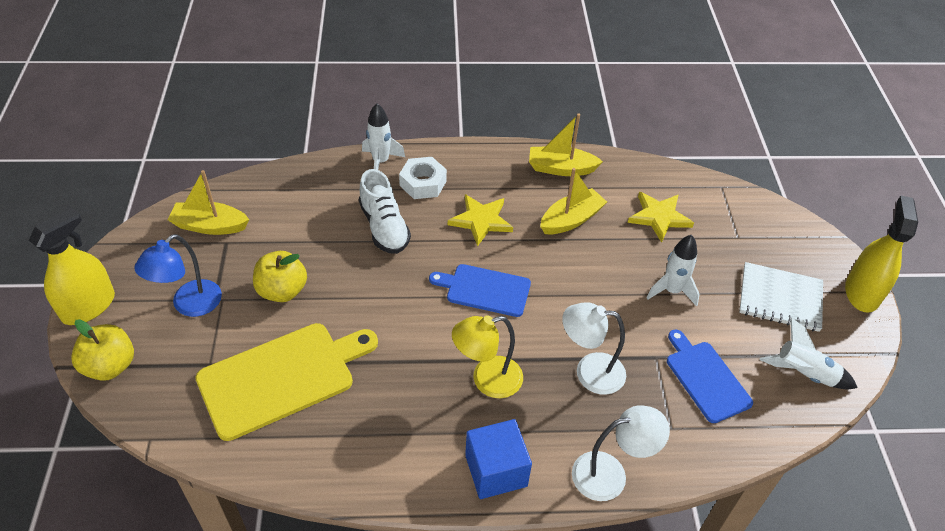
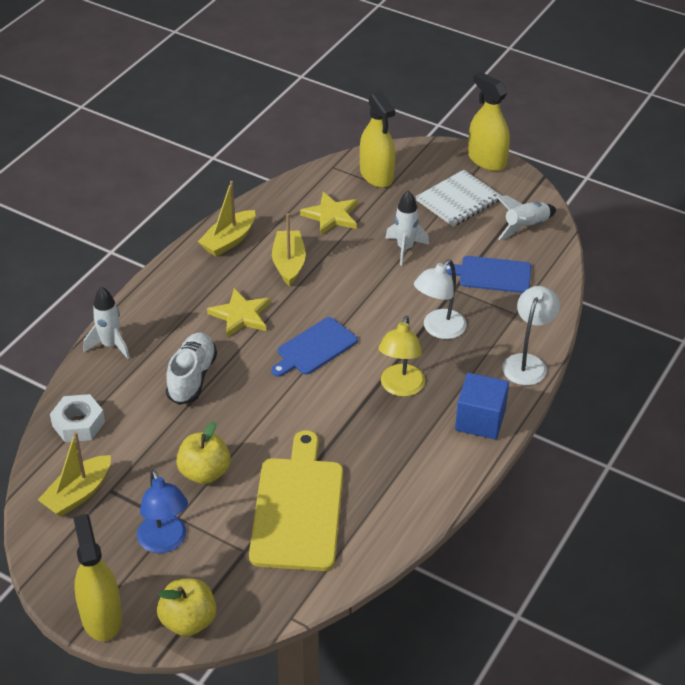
camera: 55 degrees left, 5 degrees down
white shoe [359,169,411,254] -> white shoe turned 90 degrees counterclockwise [166,333,217,405]
white nut [399,157,447,199] -> white nut moved to [50,394,105,442]
none -> yellow spray bottle [360,91,395,188]

